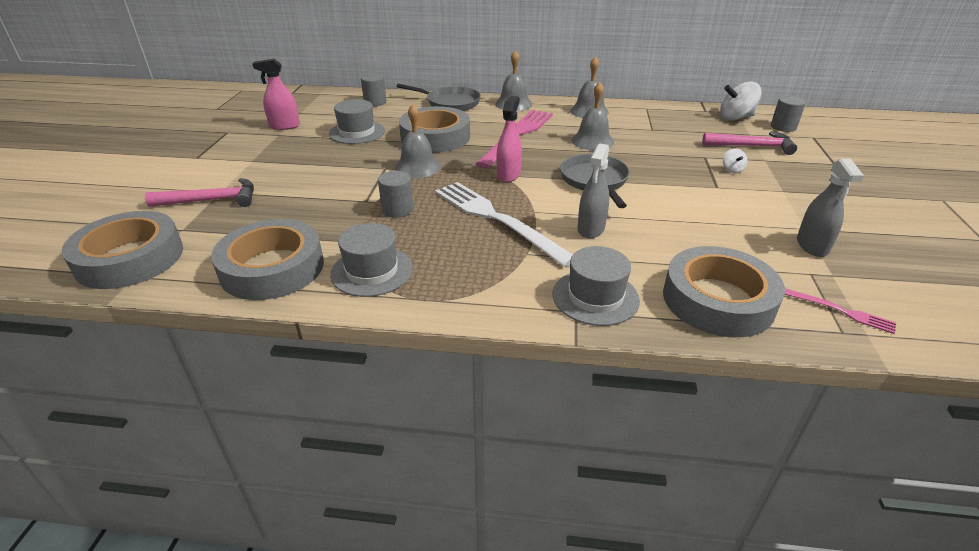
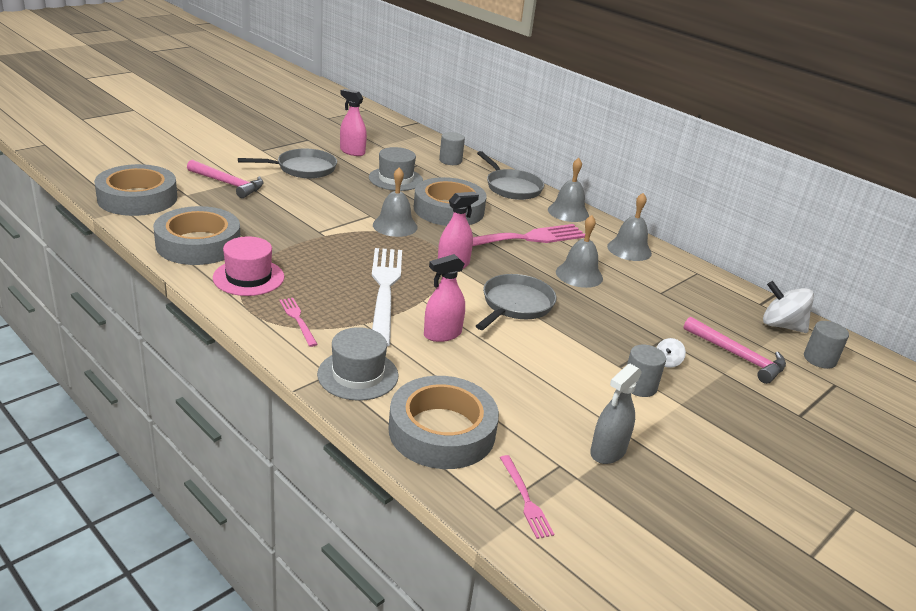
camera: 35 degrees right, 5 degrees down
grey hat [330,223,413,297] -> pink hat [213,236,284,296]
grey cylinder [378,171,413,218] -> grey cylinder moved to [627,345,666,397]
grey spray bottle [577,143,609,238] -> pink spray bottle [424,254,465,342]
none -> grey pan [238,149,337,179]
none -> pink fork [279,298,318,347]

